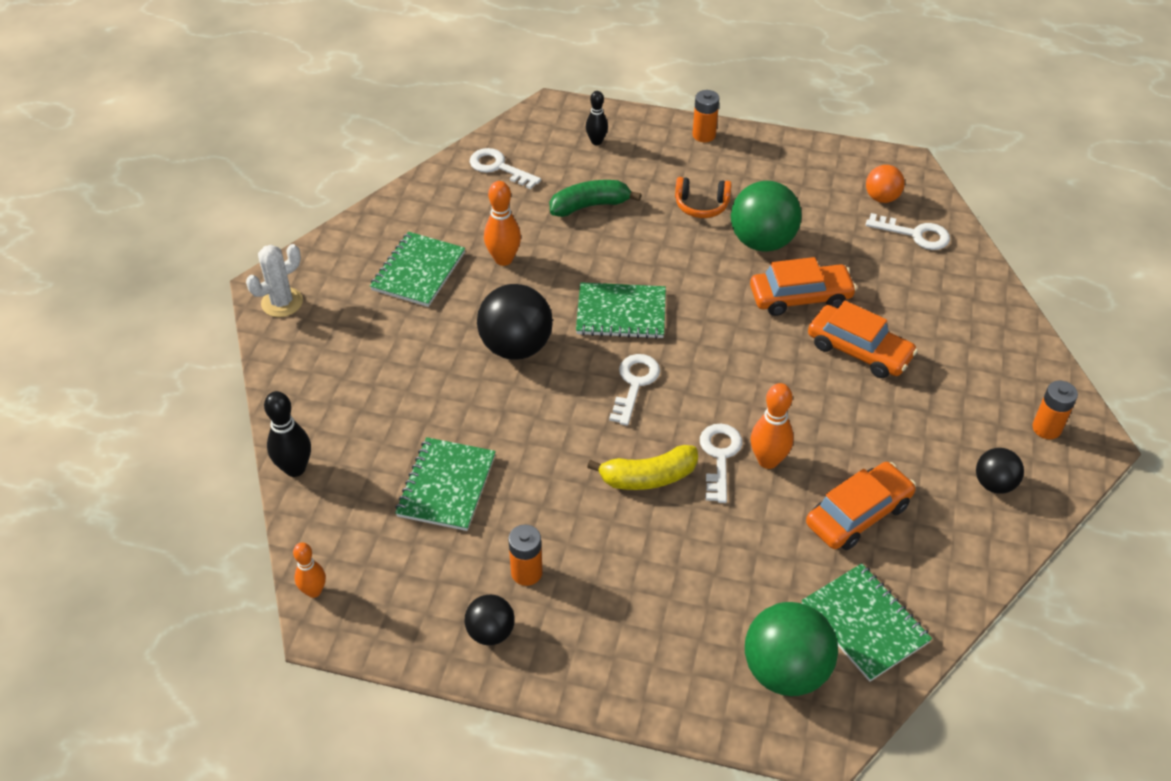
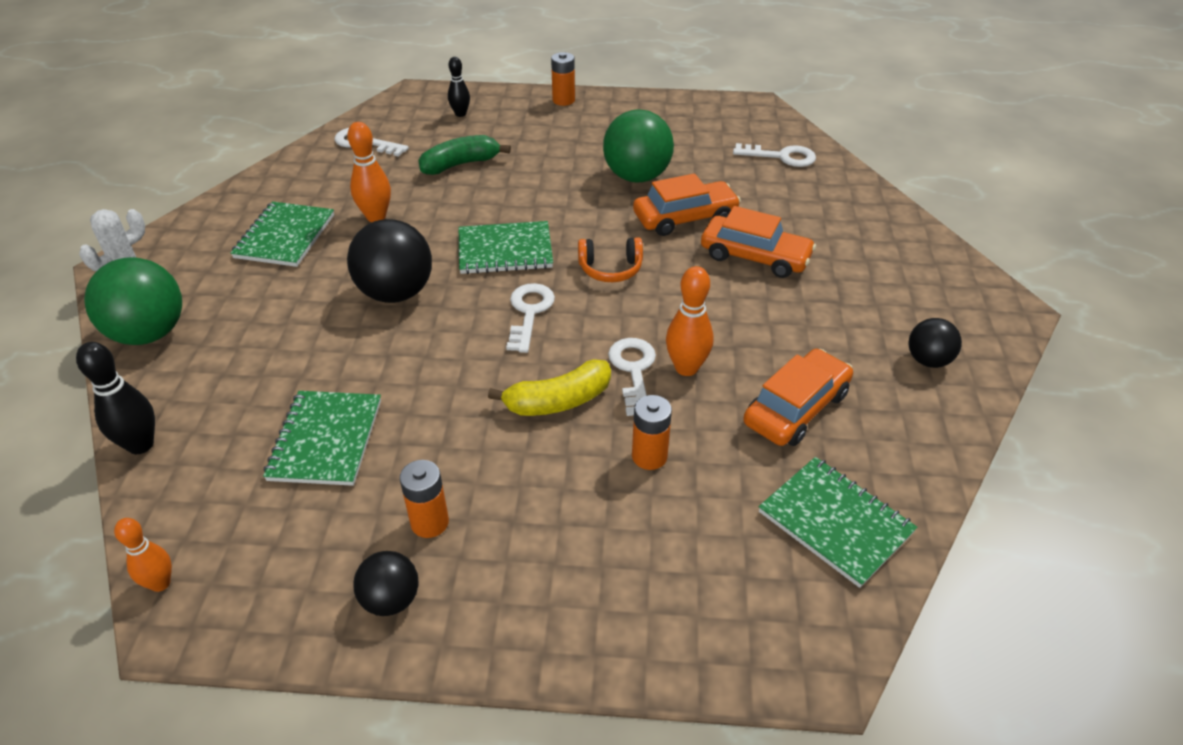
camera: 10 degrees left, 5 degrees down
orange headphones [675,177,732,218] -> orange headphones moved to [578,237,643,282]
green ball [745,602,838,696] -> green ball moved to [84,257,182,345]
orange ball [866,165,905,203] -> none
orange battery [1032,381,1078,439] -> orange battery moved to [632,395,672,470]

